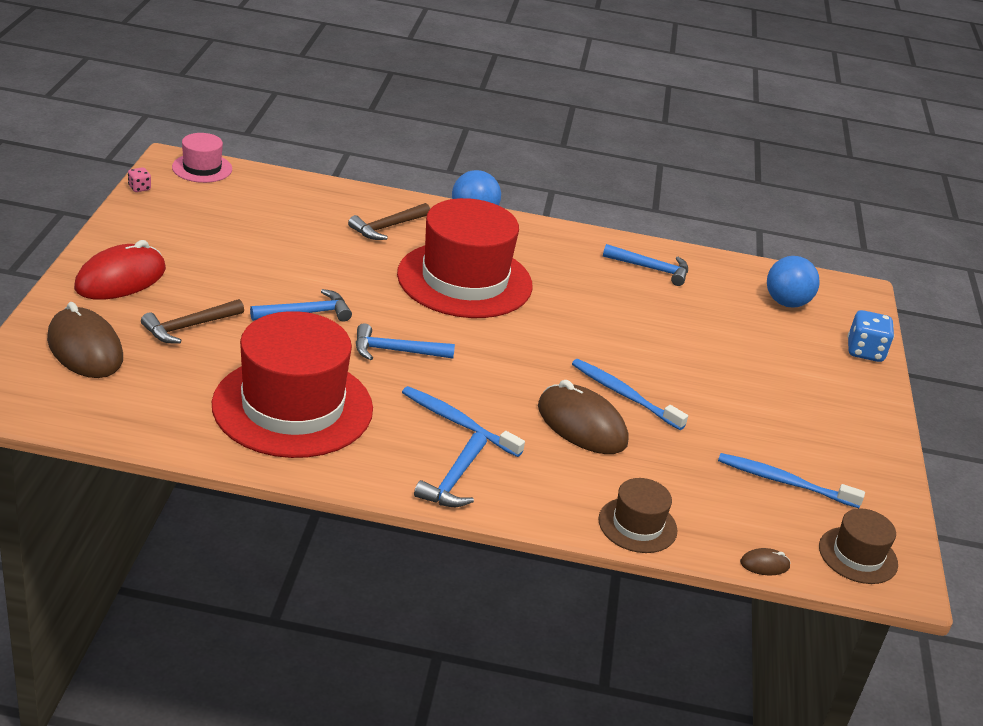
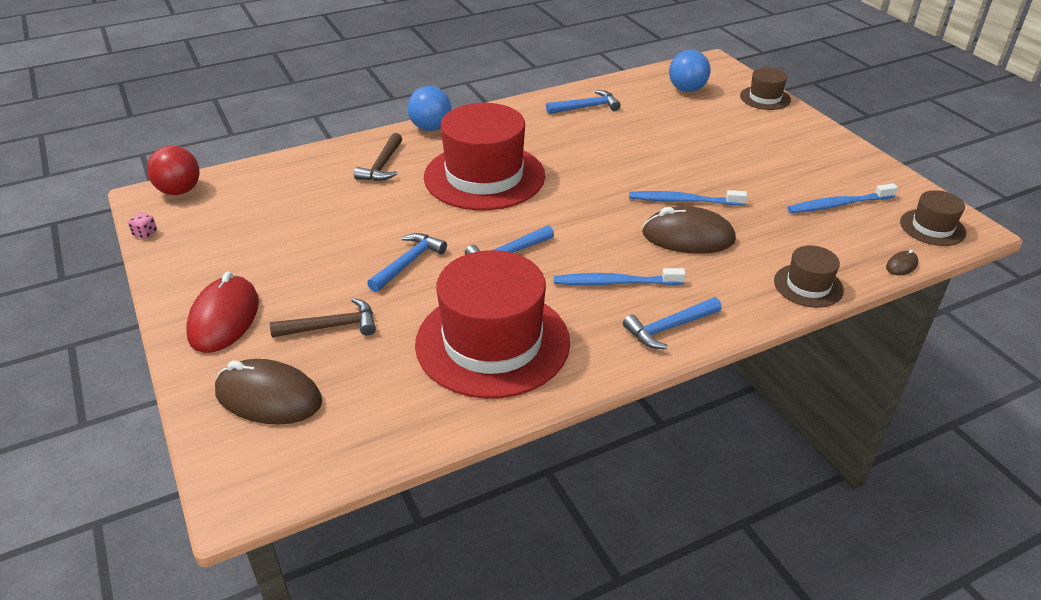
camera: 30 degrees left, 5 degrees up
brown hammer [141,299,244,343] -> brown hammer turned 120 degrees counterclockwise [270,298,376,338]
pink hat [172,133,232,183] -> red ball [147,146,200,195]
blue hammer [414,432,487,507] -> blue hammer turned 75 degrees clockwise [623,297,722,349]
blue dice [847,310,894,362] -> brown hat [740,68,791,110]

